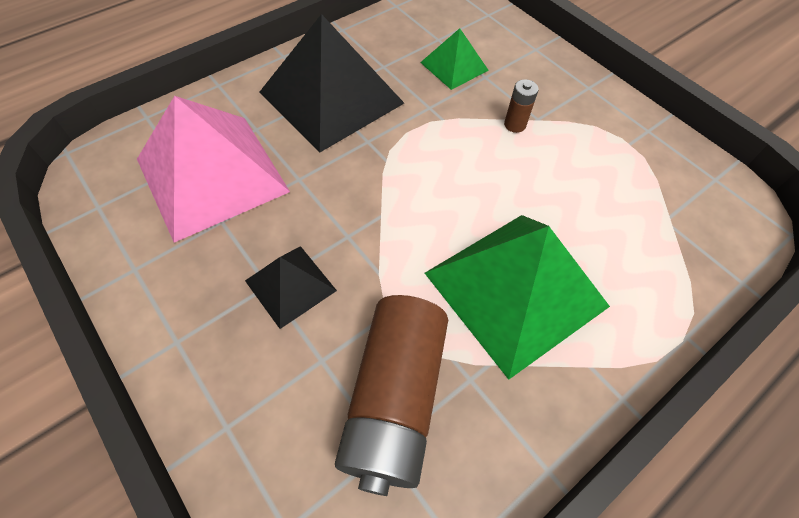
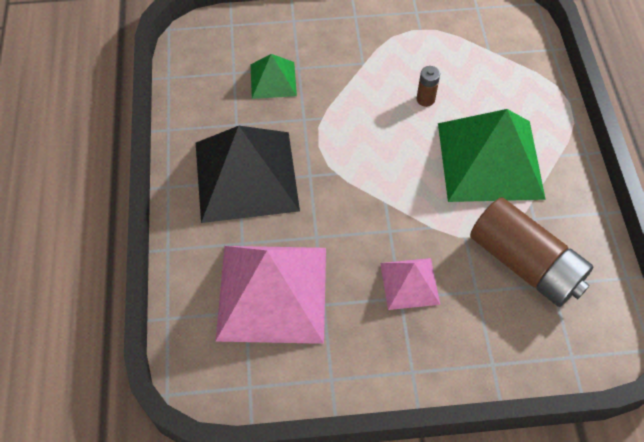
camera: 55 degrees left, 0 degrees up
black pyramid [245,246,337,329] -> pink pyramid [380,258,440,310]
brown battery [504,79,539,133] -> brown battery moved to [416,66,440,107]

